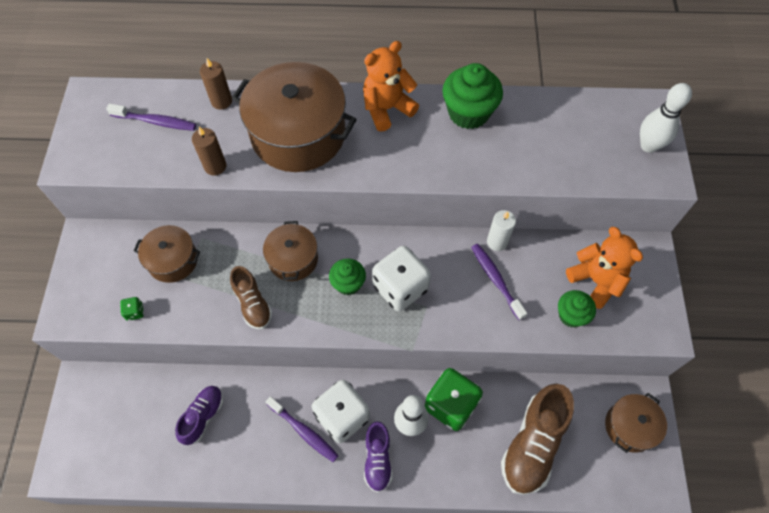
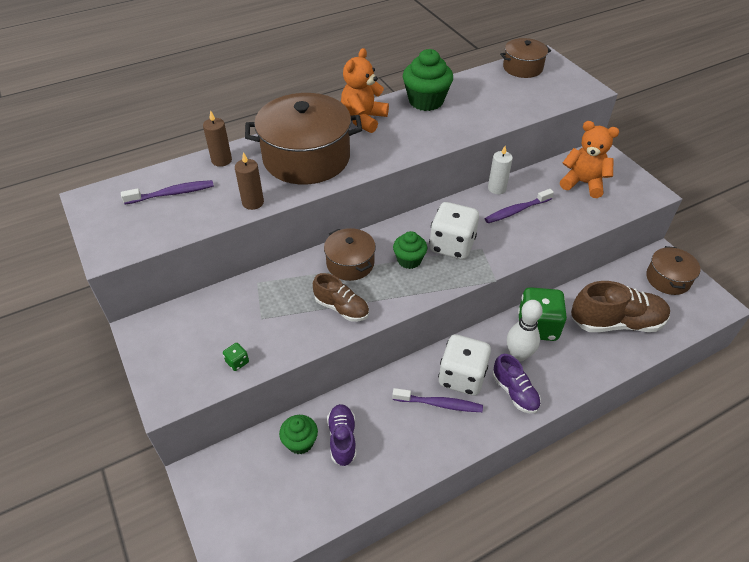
camera: 30 degrees left, 15 degrees down
brown pot [134,225,200,283] -> brown pot moved to [500,38,551,78]
purple toothbrush [471,244,527,320] -> purple toothbrush turned 60 degrees counterclockwise [484,189,554,223]
brown shoe [501,384,574,495] -> brown shoe turned 90 degrees counterclockwise [571,281,670,332]
green cupcake [558,290,596,328] -> green cupcake moved to [279,415,318,454]
white bowling pin [640,83,692,153] -> none

